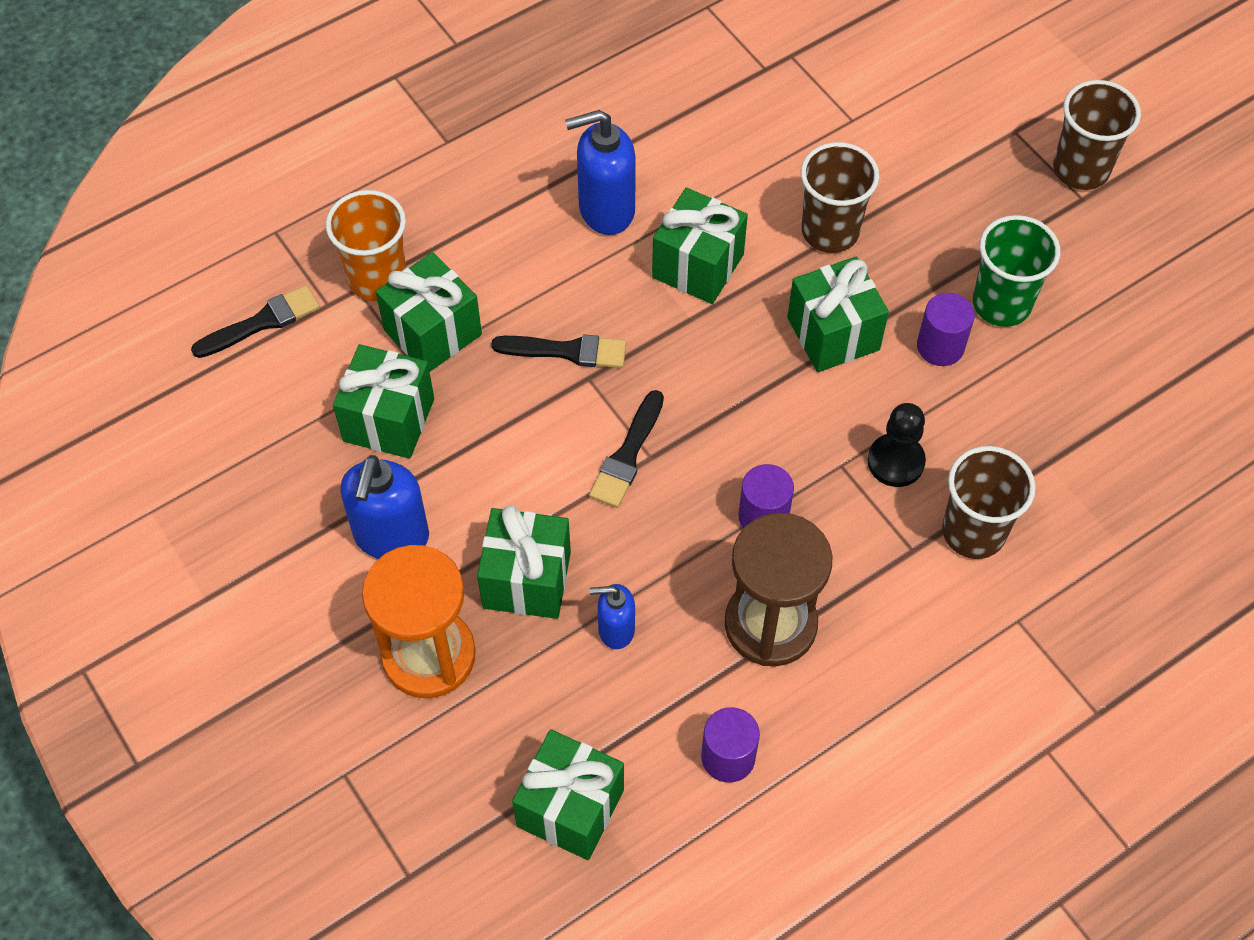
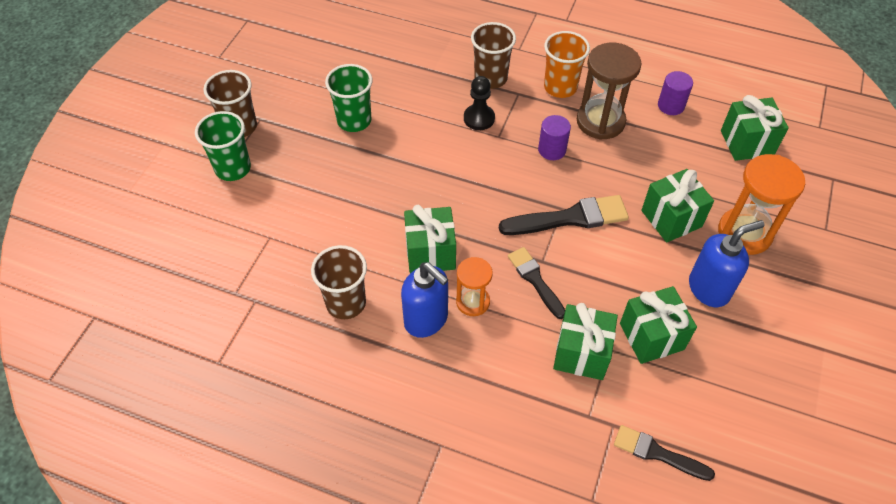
camera: 125 degrees left, 5 degrees down
orange cup [326,190,406,301] -> orange cup moved to [544,31,590,98]
black brush [589,390,664,508] -> black brush [499,195,629,235], size x1.55
blue soap dispenser [590,584,635,649] -> none
green gift [787,257,889,372] -> none
brown cup [801,142,879,253] -> brown cup moved to [311,245,367,319]
purple cylinder [917,293,975,366] -> none
none -> green cup [195,111,251,181]
none -> orange hourglass [456,257,493,316]

